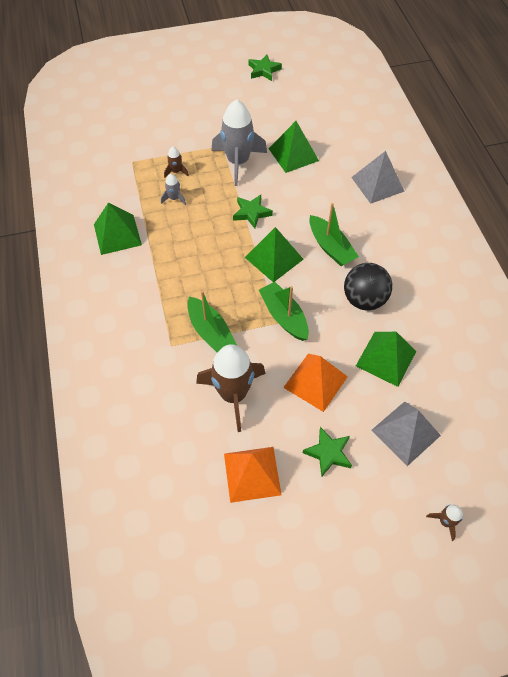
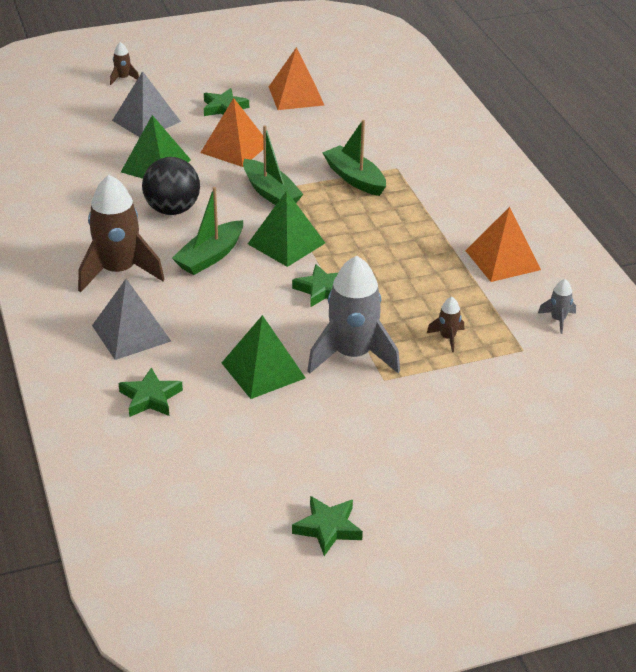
camera: 175 degrees right, 20 degrees down
green pyramid [94,202,142,255] -> orange pyramid [465,207,541,282]
grey rocket [161,174,186,205] -> grey rocket moved to [538,279,576,334]
brown rocket [196,344,266,432] -> brown rocket moved to [78,175,165,292]
green boat [309,203,359,266] -> green boat turned 105 degrees counterclockwise [172,187,243,275]
none -> green star [119,368,183,417]

